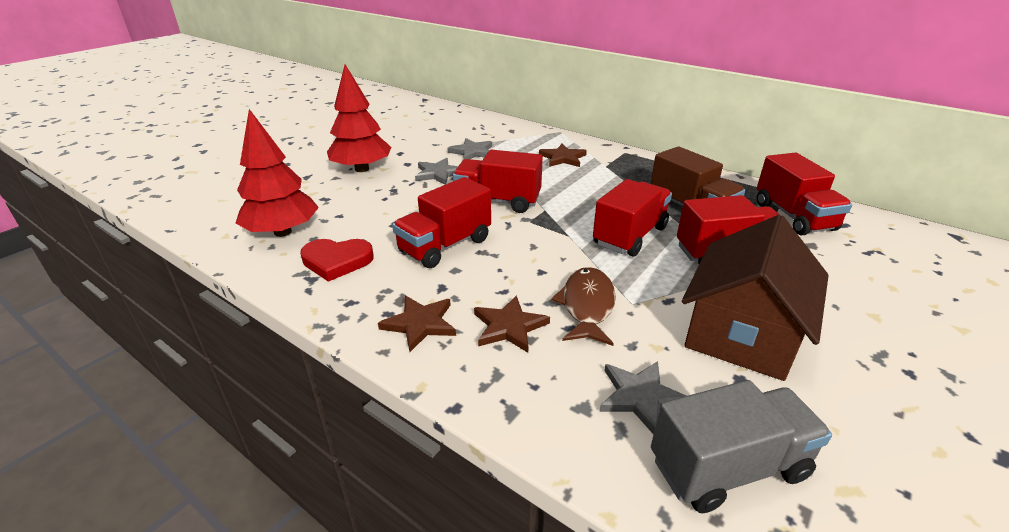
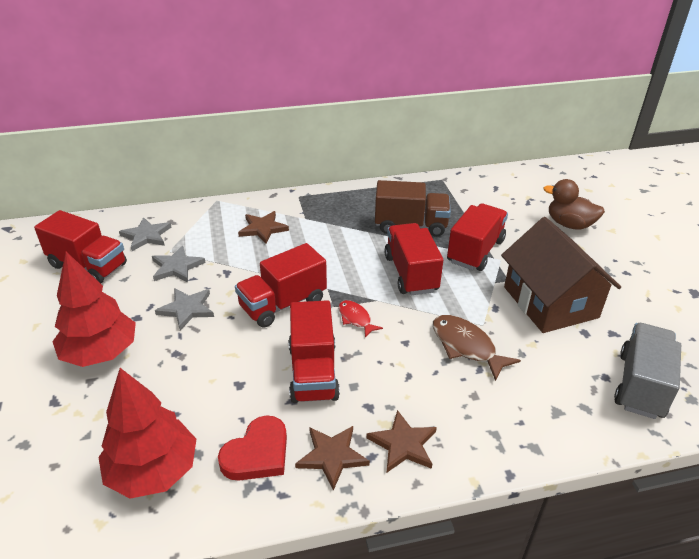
camera: 50 degrees left, 5 degrees up
brown star [474,295,550,353] -> brown star moved to [295,426,370,491]
grey star [599,361,686,435] -> grey star moved to [119,217,171,251]
red truck [757,153,852,235] -> red truck moved to [34,210,127,283]
none -> red fish [339,300,383,338]
none -> brown duck [543,179,605,230]

